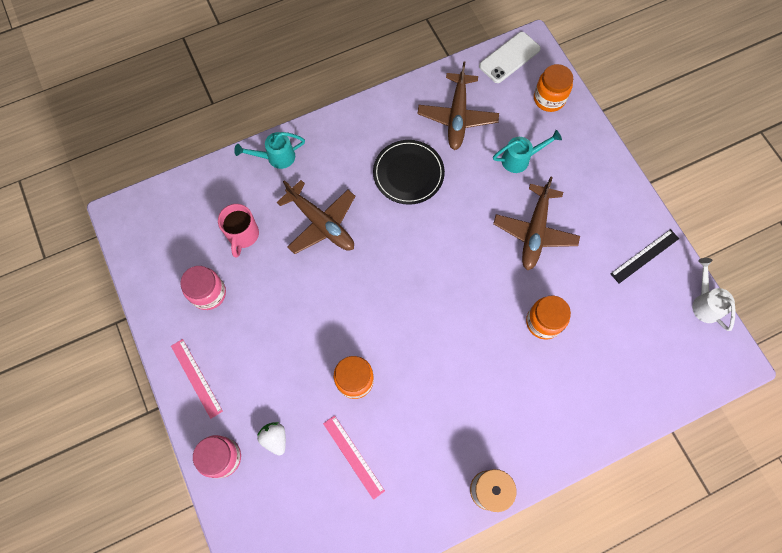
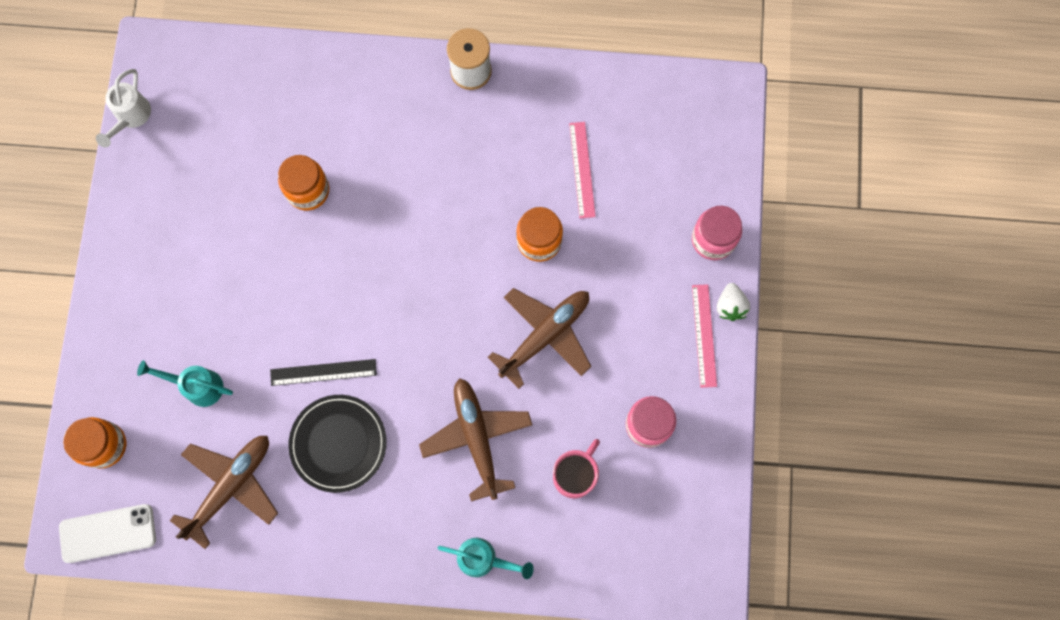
camera: 150 degrees left, 5 degrees up
white strawberry [257,422,286,456] -> white strawberry moved to [717,283,750,321]
brown plane [493,177,580,271] -> brown plane moved to [488,288,591,389]
black ruler [610,229,679,283] -> black ruler moved to [270,359,377,386]

